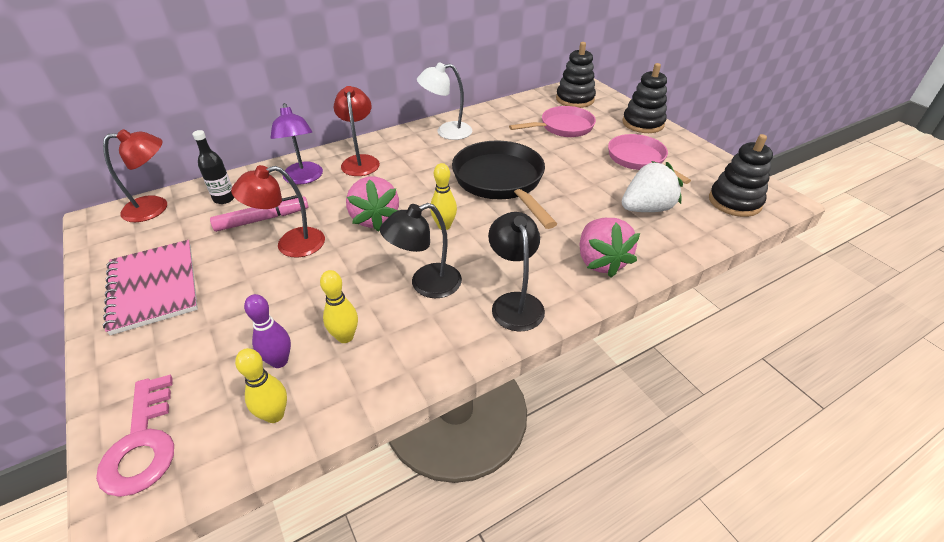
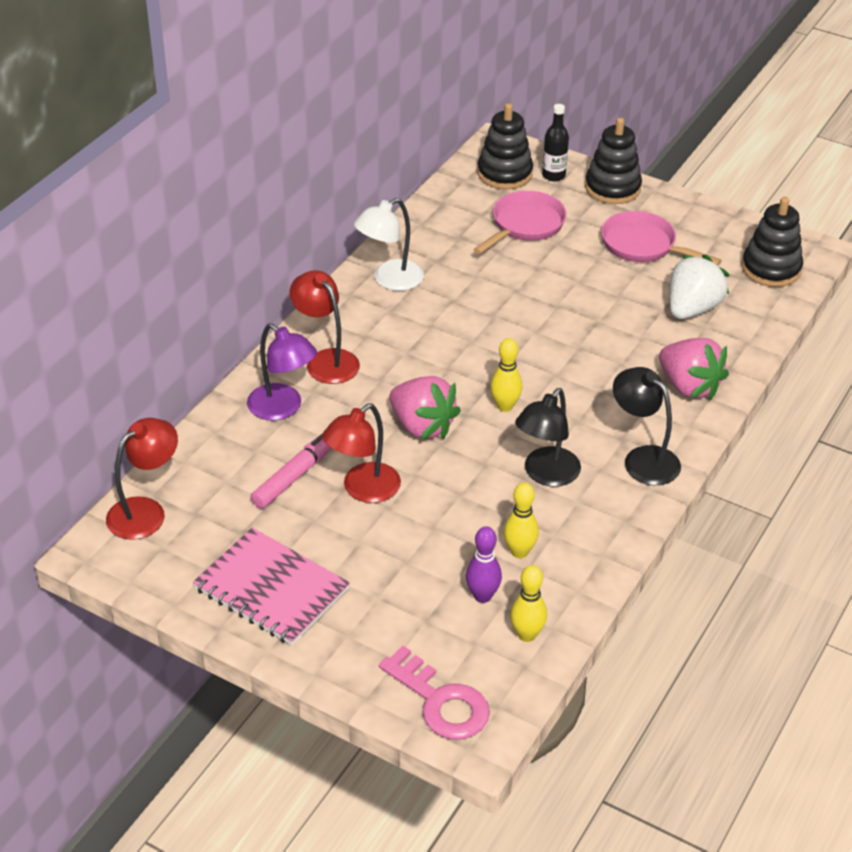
camera: 30 degrees left, 0 degrees up
black bottle [192,130,234,204] -> black bottle moved to [542,104,569,181]
black pan [452,140,557,229] -> none

